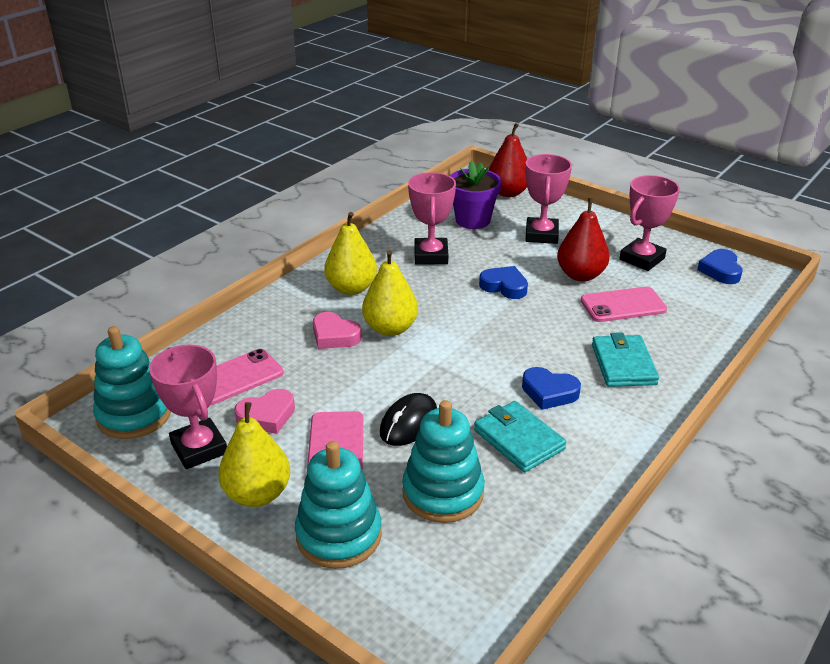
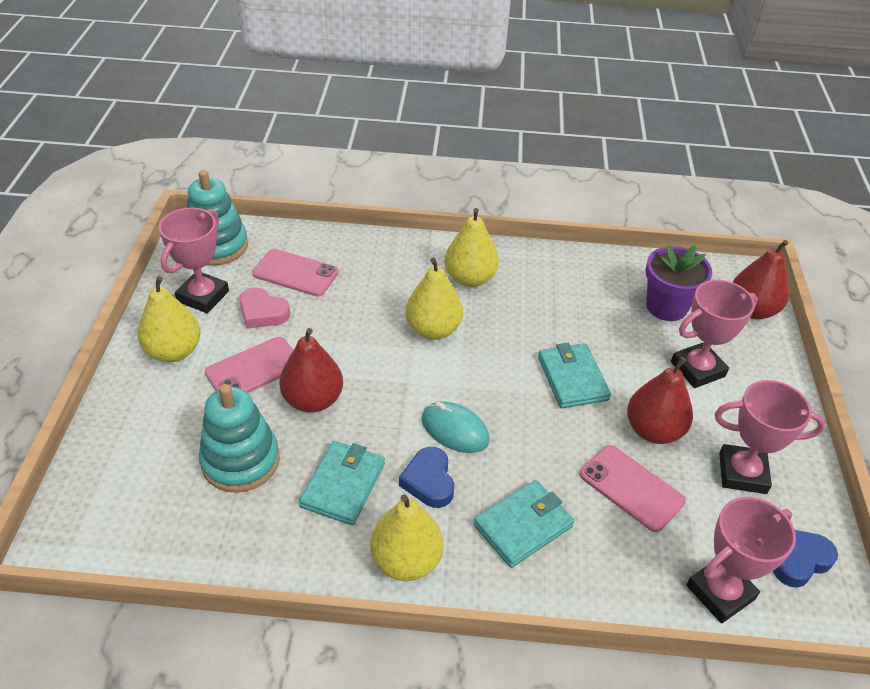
camera: 55 degrees right, 10 degrees up
turquoise stacking toy [295,441,382,569] -> none
pink heart [313,312,361,349] -> none
black mouse [380,393,437,446] -> red pear [279,328,343,413]
pink trophy [408,172,456,264] -> pink trophy moved to [686,497,796,623]
blue heart [479,266,528,299] -> turquoise wallet [538,343,611,408]
none -> yellow pear [370,494,444,581]
none -> turquoise mouse [422,401,490,453]

